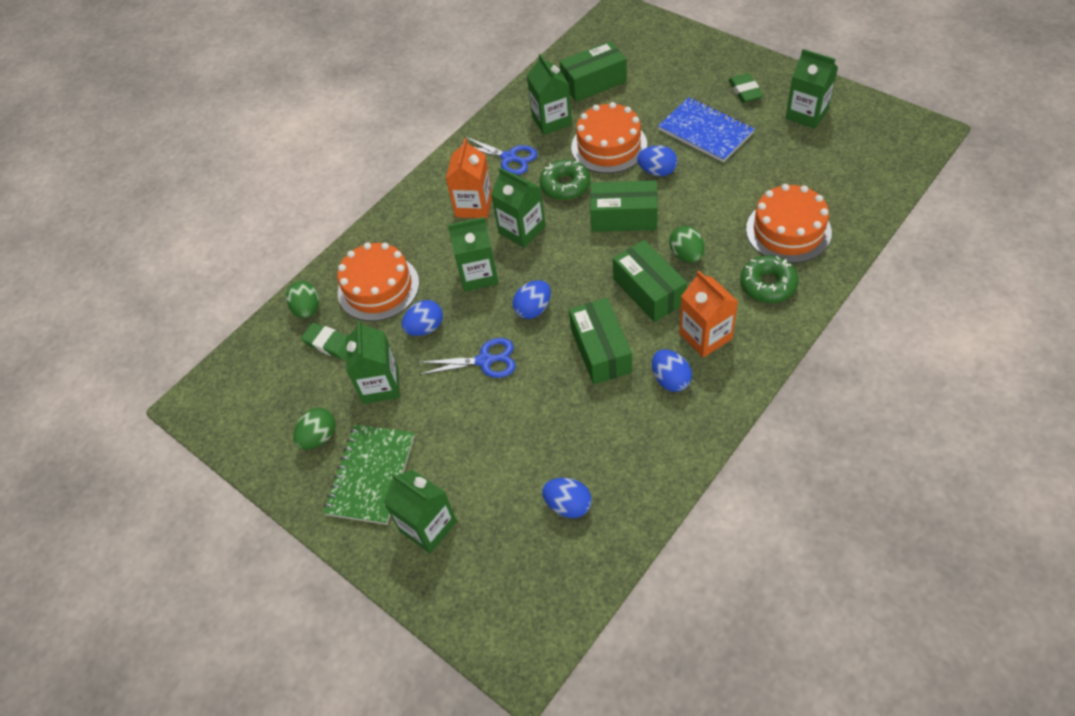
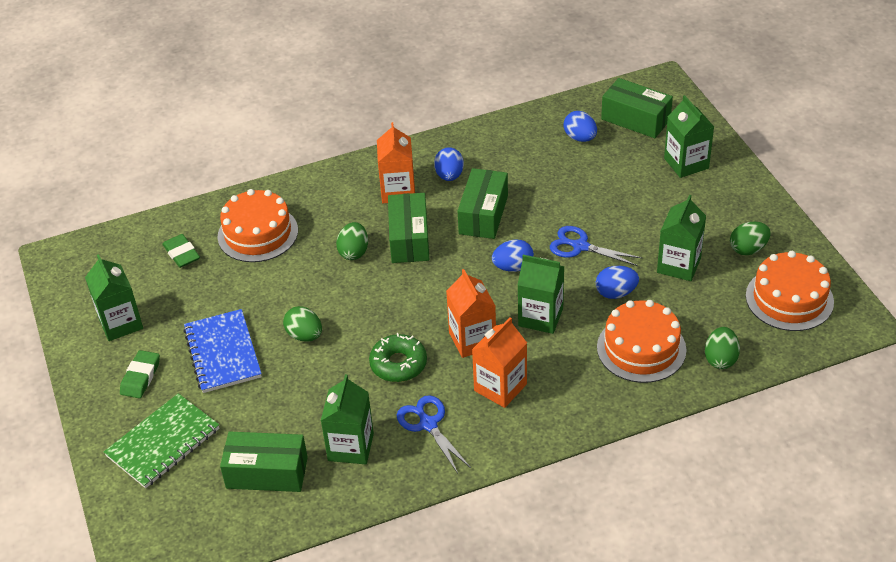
camera: 155 degrees left, 10 degrees down
green eraser [301,323,347,360] -> green eraser moved to [162,234,200,268]
green notebook [323,424,415,525] -> green notebook moved to [104,393,219,488]
green carton [491,167,546,248] -> orange carton [446,269,496,358]
orange cake [571,102,647,173] -> orange cake moved to [746,251,834,331]
green box [590,180,658,232] -> green box moved to [601,78,673,138]
blue egg [637,145,677,176] -> green egg [283,306,322,342]
green donut [740,255,798,303] -> none

